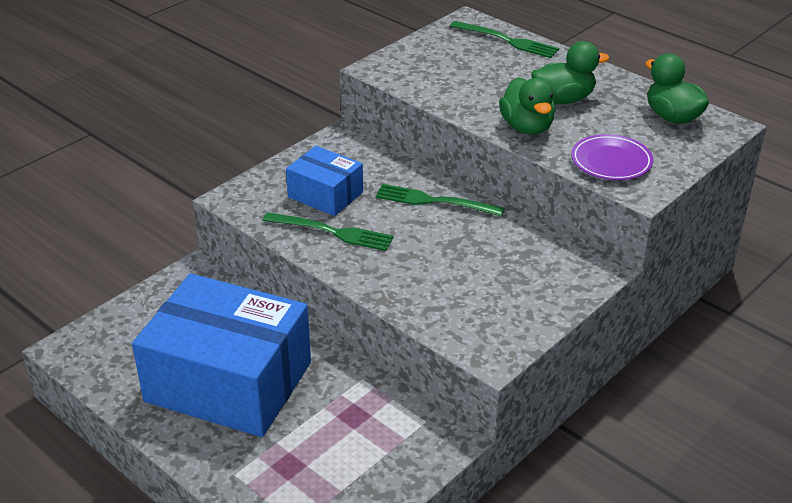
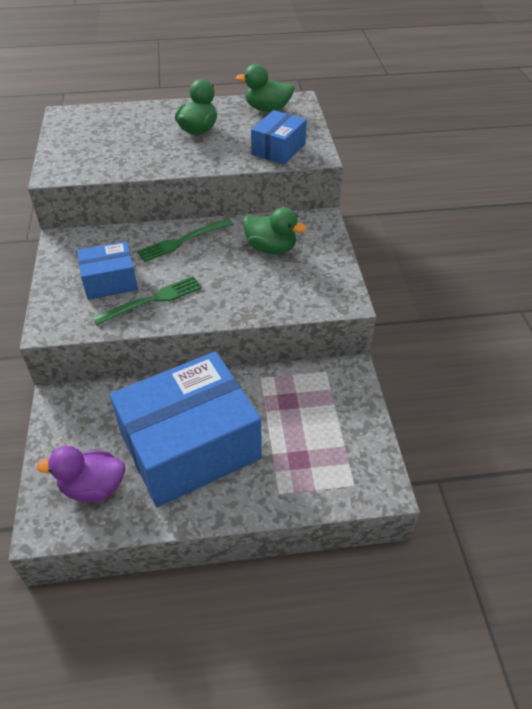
camera: 50 degrees left, 10 degrees up
green fork [450,21,559,58] -> none
green duck [499,77,555,135] -> green duck moved to [243,207,306,254]
purple plate [571,134,653,180] -> blue box [251,110,307,165]
none -> purple duck [37,446,125,503]

